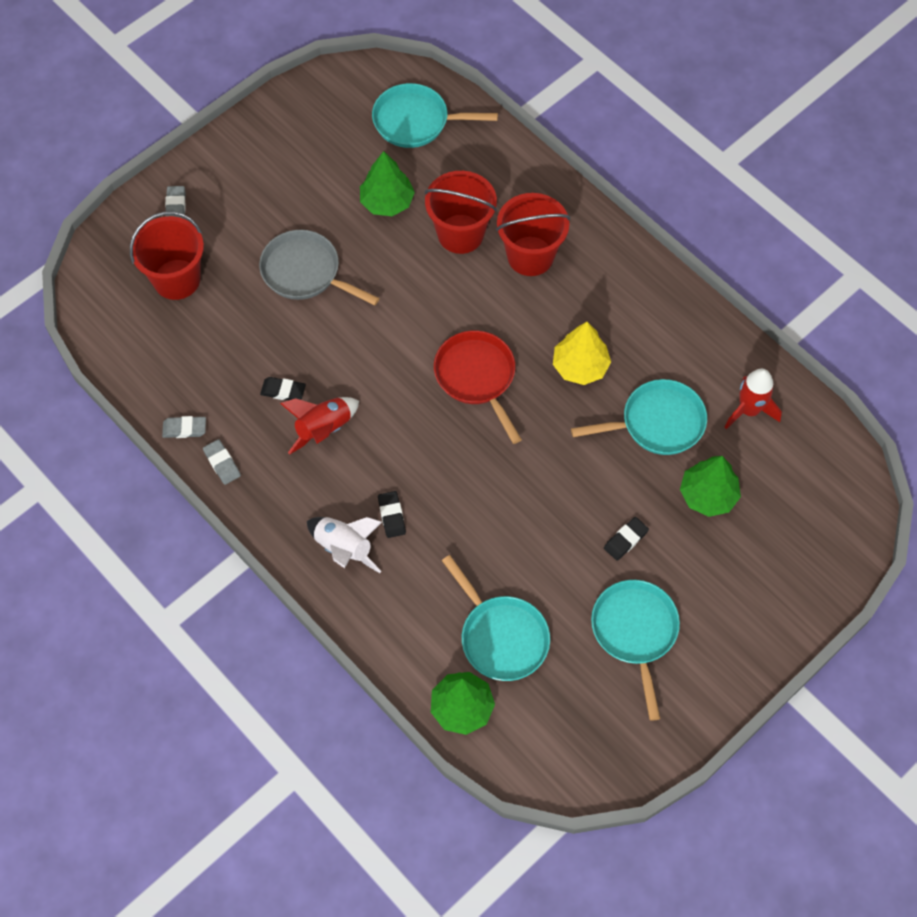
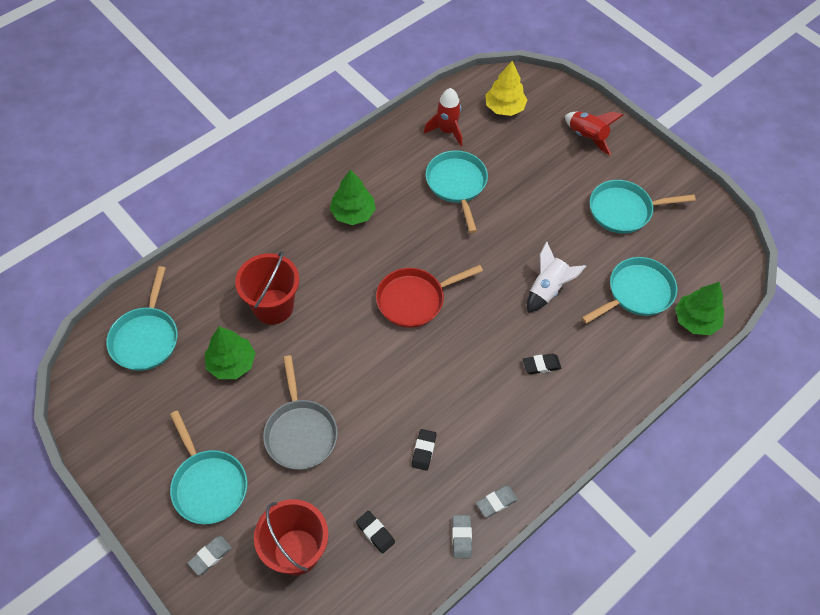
camera: 90 degrees left, 5 degrees down
grey eraser [165,186,186,219] -> grey eraser turned 45 degrees counterclockwise [188,536,232,576]
grey pan [259,230,379,305] -> grey pan turned 45 degrees counterclockwise [263,355,338,470]
red rocket [280,397,359,455] -> red rocket moved to [565,111,623,155]
white rocket [307,517,382,573] -> white rocket moved to [527,242,586,313]
red bucket [496,193,570,276] -> none
yellow tree [553,322,611,385] -> yellow tree moved to [485,61,527,116]
black eraser [604,517,649,561] -> black eraser moved to [356,511,395,554]
green tree [680,456,741,517] -> green tree moved to [330,169,376,225]
none -> turquoise pan [170,411,247,524]

